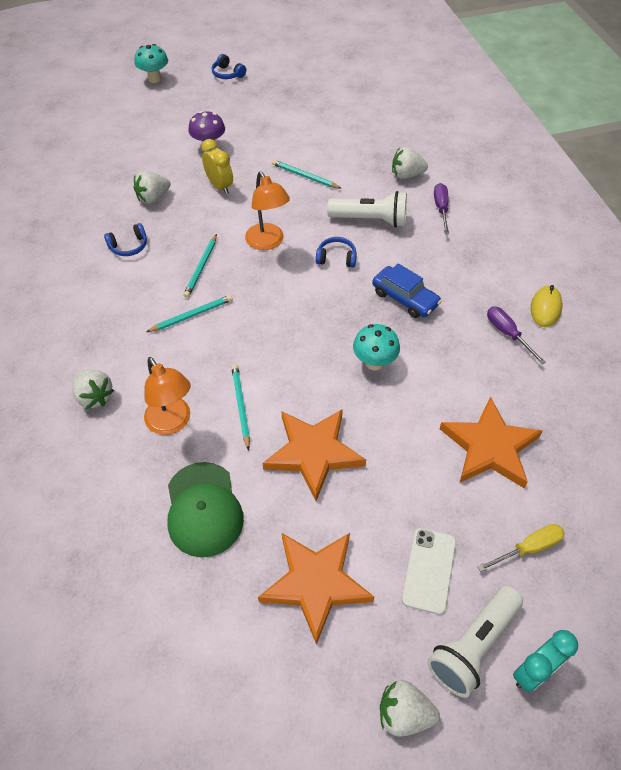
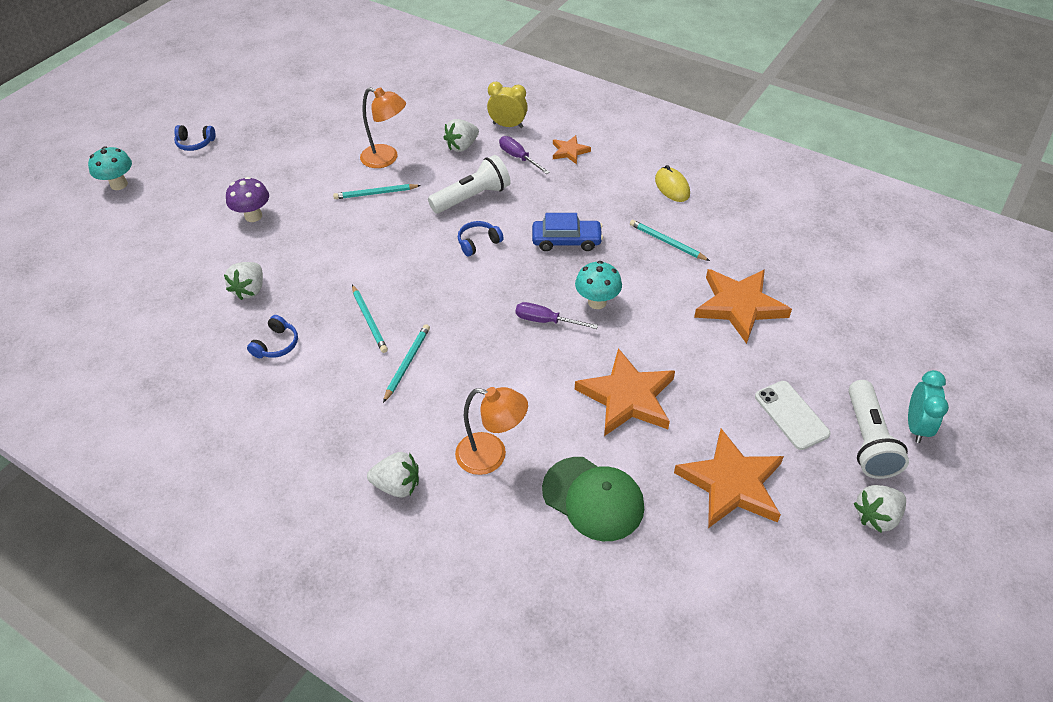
camera: 40 degrees left, 5 degrees down
yellow clock [201,139,233,194] -> yellow clock moved to [487,82,528,128]
turquoise pencil [231,364,250,450] -> turquoise pencil moved to [630,220,710,261]
orange lamp [245,171,290,250] -> orange lamp moved to [360,87,406,168]
yellow screwdriver [477,524,565,572] -> none
purple screwdriver [487,307,546,364] -> purple screwdriver moved to [516,302,598,329]
none -> orange star [553,135,591,164]

